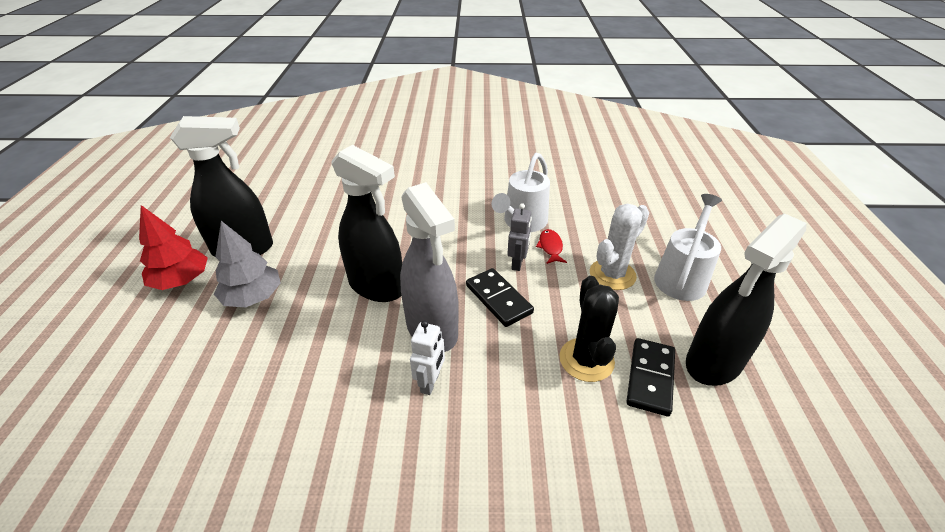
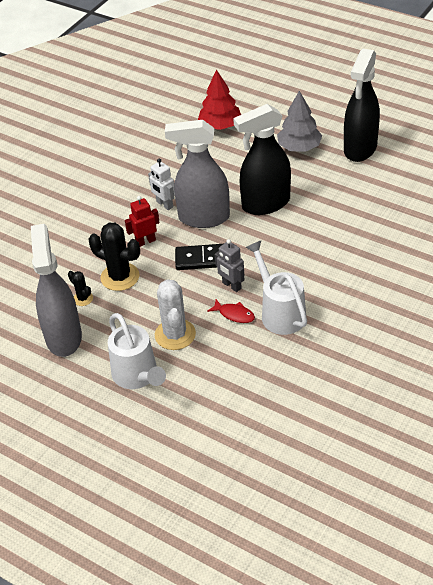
camera: 125 degrees right, 5 degrees up
red tree [139,205,208,290] -> red tree moved to [198,69,241,130]
black domino [626,338,675,417] -> black cactus [68,271,93,306]
black spray bottle [686,213,807,386] -> grey spray bottle [31,224,82,357]
none -> red robot [125,196,160,247]

